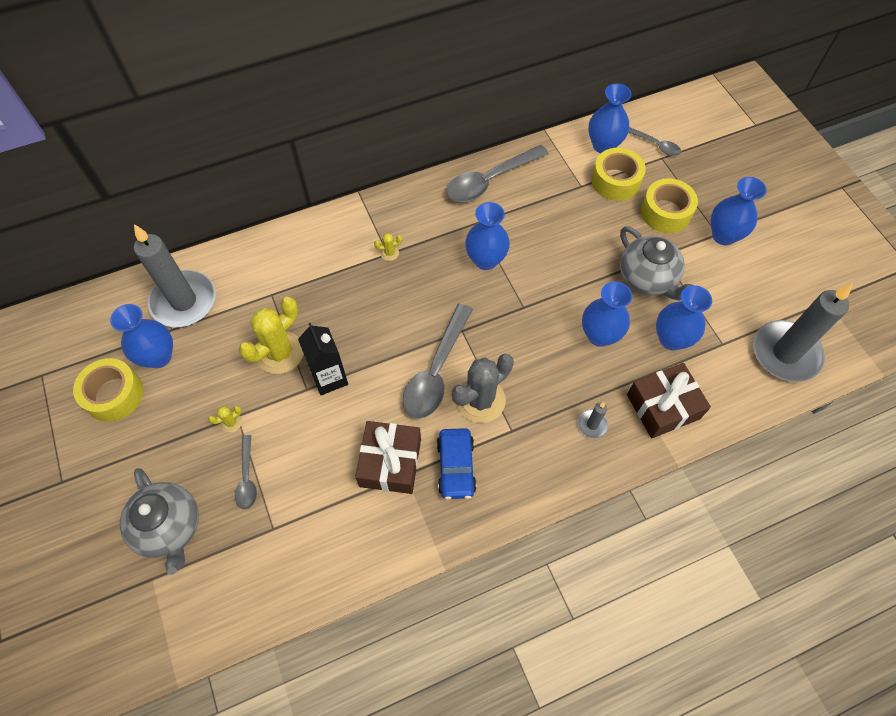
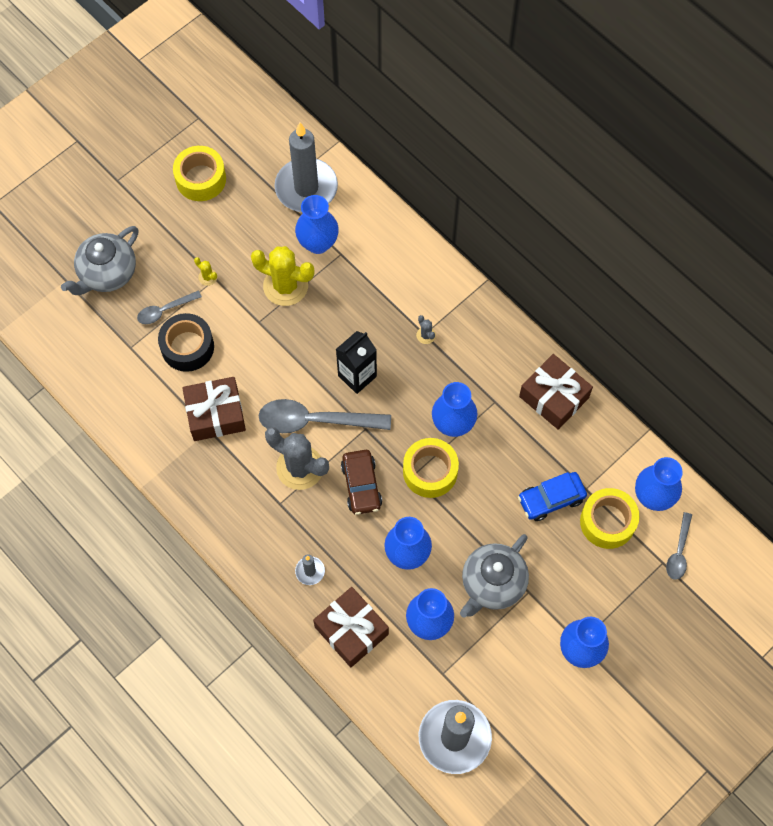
camera: 70 degrees right, 5 degrees up
blue vase [110,304,173,368] -> blue vase moved to [295,195,339,254]
black carton [298,323,348,395] -> black carton moved to [336,331,377,394]
yellow cactus [374,233,402,261] -> grey cactus [416,315,436,344]
blue car [437,428,477,499] -> blue car moved to [518,472,587,521]
grey spoon [446,145,549,202] -> brown gift [519,354,593,430]
yellow tape [641,178,698,233] -> yellow tape moved to [403,438,459,498]
none -> black tape [158,313,214,372]
none -> brown car [341,450,382,515]

